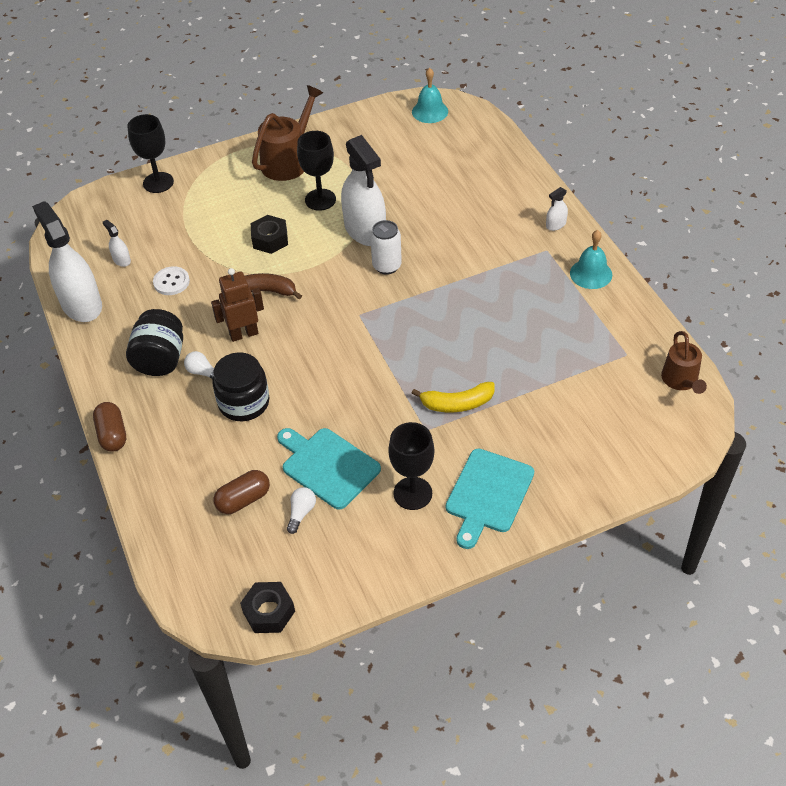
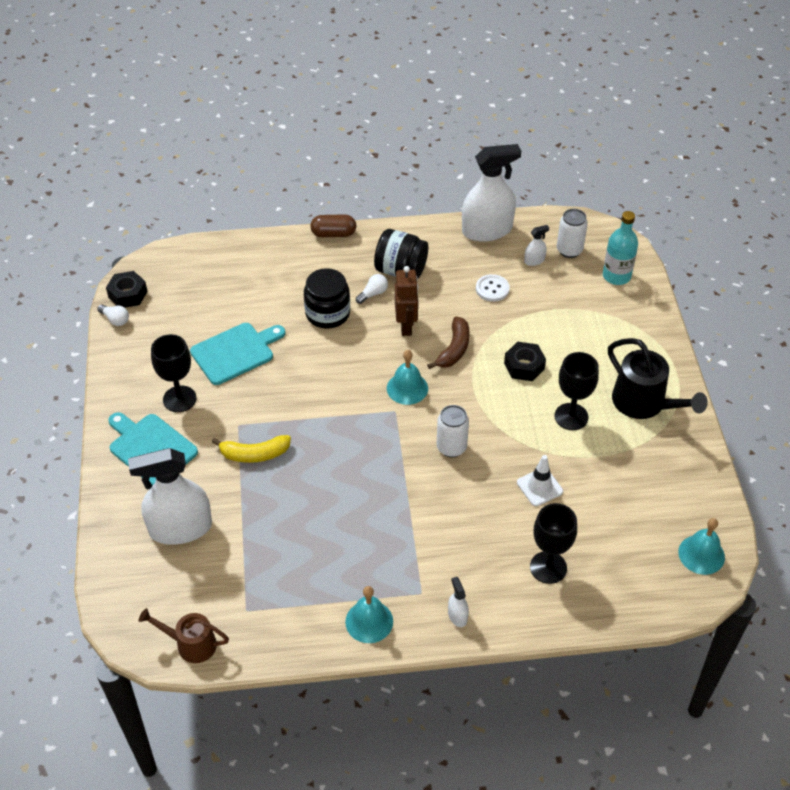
camera: 105 degrees right, 0 degrees up
black goblet [127,114,174,193] -> black goblet moved to [530,503,577,584]
brown capsule [213,470,270,514] -> none
brown watering can [252,85,323,181] -> black watering can [608,338,708,419]
white light bulb [287,487,316,534] -> white light bulb moved to [97,304,129,326]
white spray bottle [341,135,386,246] -> white spray bottle moved to [128,448,212,545]
yellow banana [412,382,495,412] -> yellow banana turned 105 degrees counterclockwise [212,435,291,463]
none -> turquoise bell [387,350,428,405]
none -> white traffic cone [517,455,563,506]
none -> white can [557,209,588,258]
none -> turquoise bottle [603,211,638,285]

